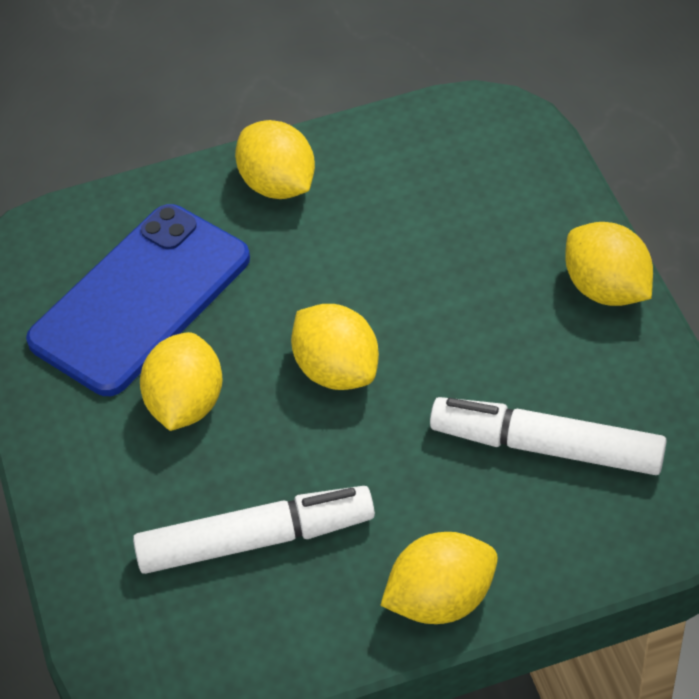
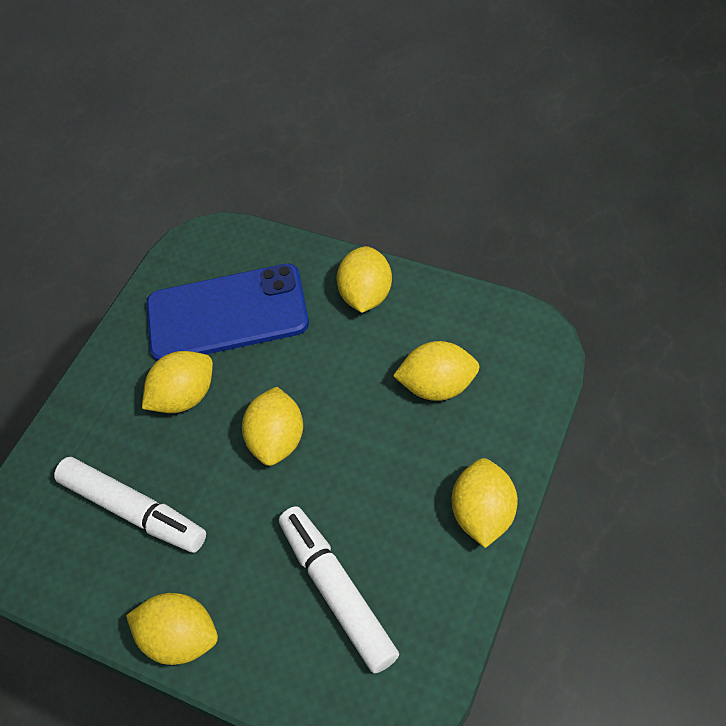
camera: 45 degrees right, 5 degrees up
none -> yellow lemon [393,341,480,401]

